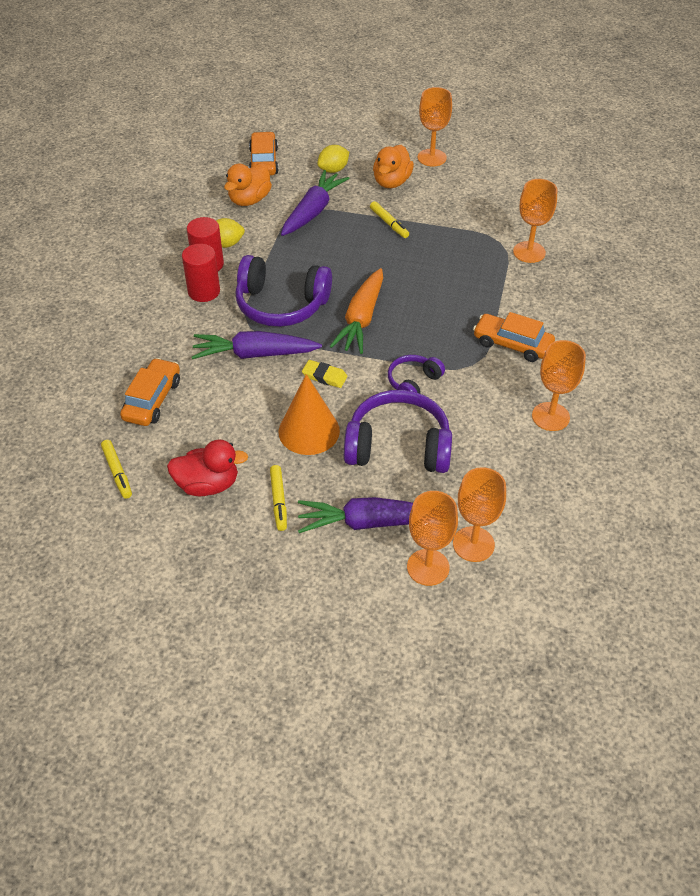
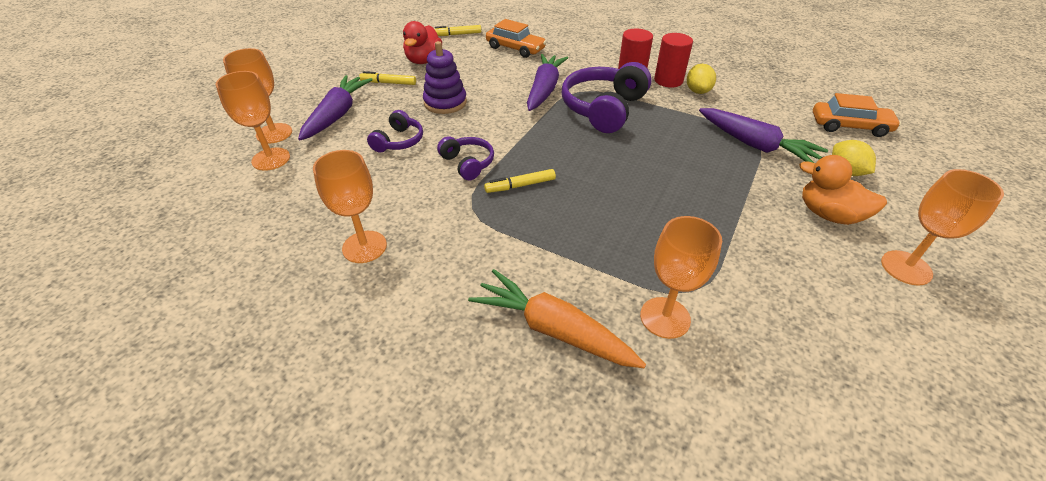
camera: 105 degrees right, 5 degrees down
orange duck [224,163,272,206] -> none
orange cone [279,374,340,455] -> purple stacking toy [423,41,467,114]
yellow eraser [302,360,348,388] -> none
orange carrot [329,268,383,354] -> orange carrot moved to [468,269,646,368]
purple headphones [344,390,452,473] -> purple headphones [367,110,423,153], size x0.54
yellow marker [370,201,409,238] -> yellow marker moved to [484,169,556,193]
orange car [473,312,555,362] -> none

